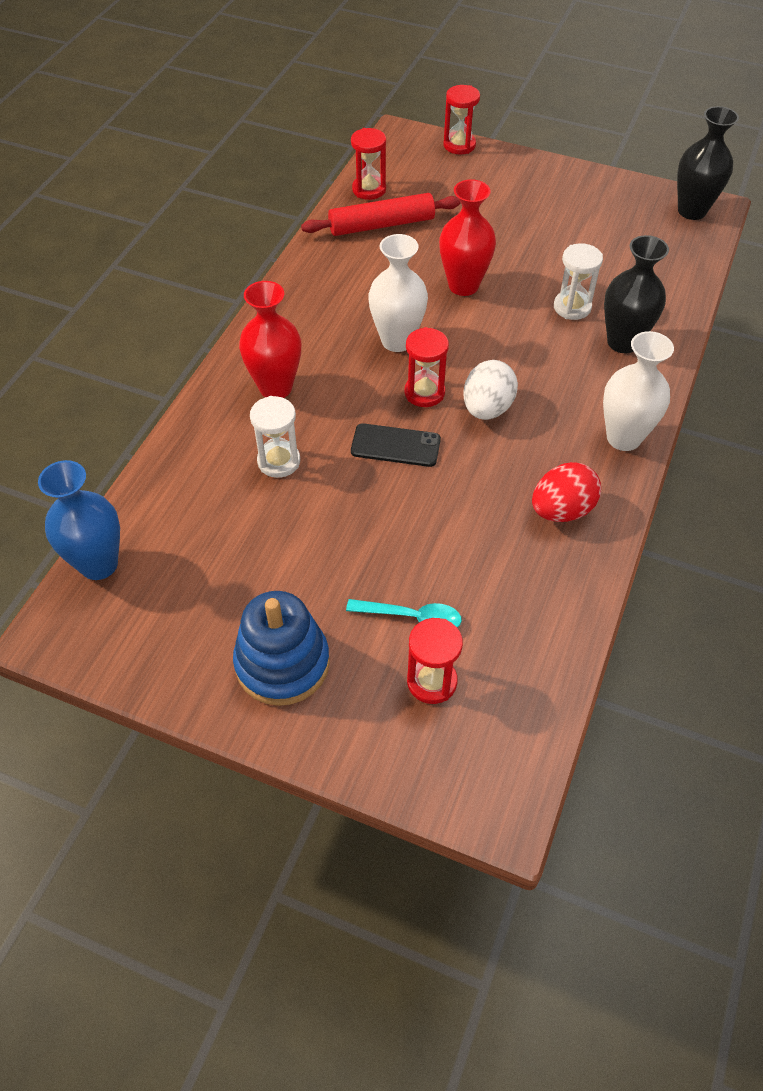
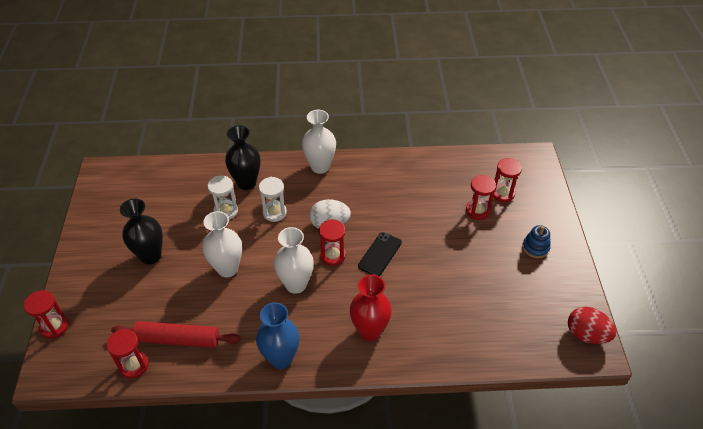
camera: 115 degrees left, 5 degrees down
blue vase [38,460,120,580] -> blue vase moved to [256,302,299,369]
blue stacking toy [233,591,330,706] -> blue stacking toy [522,225,551,258], size x0.56
white hourglass [250,396,300,478] -> white hourglass moved to [259,177,287,222]
red rolling pin [301,193,461,236] -> red rolling pin turned 45 degrees counterclockwise [111,321,240,348]
turquoise spoon [346,599,462,628] -> red hourglass [466,175,496,220]
black phone [351,423,441,467] -> black phone turned 45 degrees clockwise [358,232,402,276]
red vase [439,179,496,296] -> white vase [203,211,242,277]
red egg [532,462,601,522] -> red egg moved to [568,307,617,344]
black vase [677,106,739,220] -> black vase moved to [120,199,163,265]

